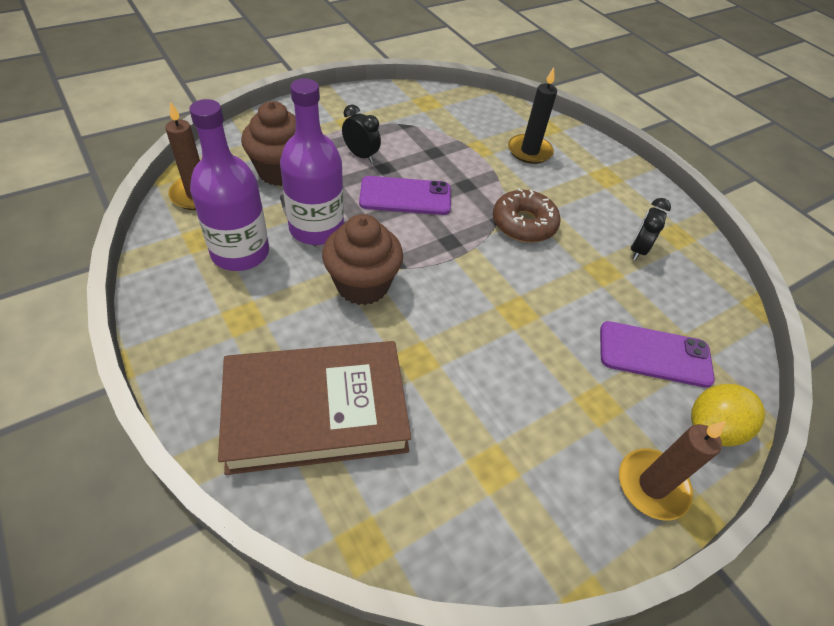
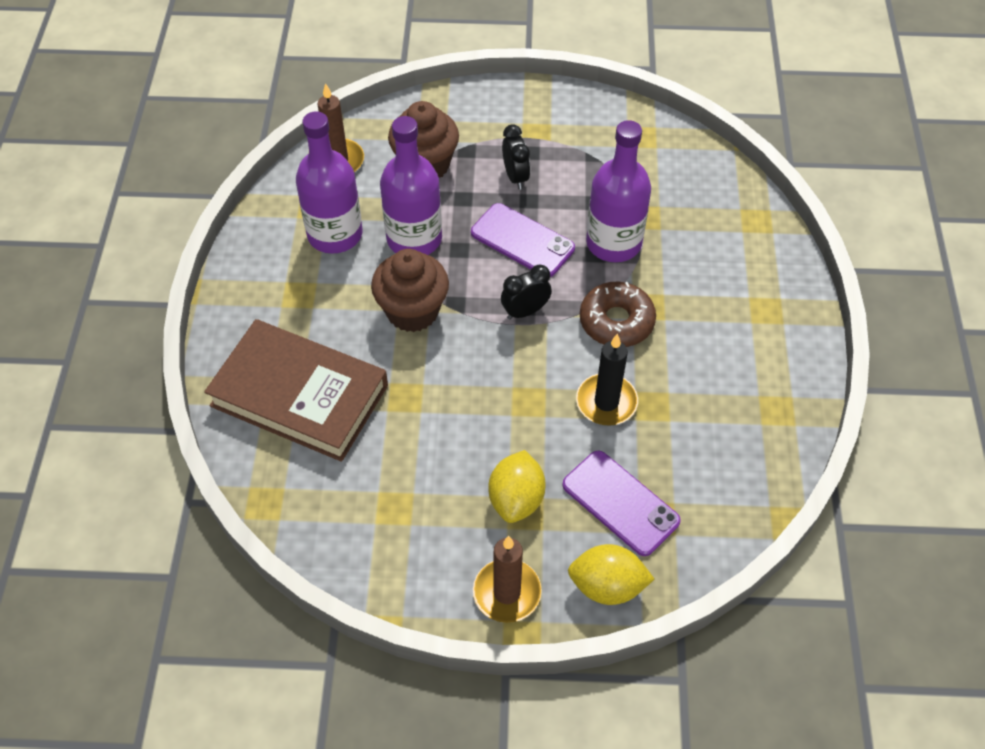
camera: 40 degrees right, 5 degrees up
black candle [508,67,557,164] -> black candle moved to [576,334,638,426]
black clock [631,198,671,260] -> black clock moved to [501,264,552,320]
none -> yellow lemon [489,450,546,523]
none -> purple bottle [586,120,651,262]

